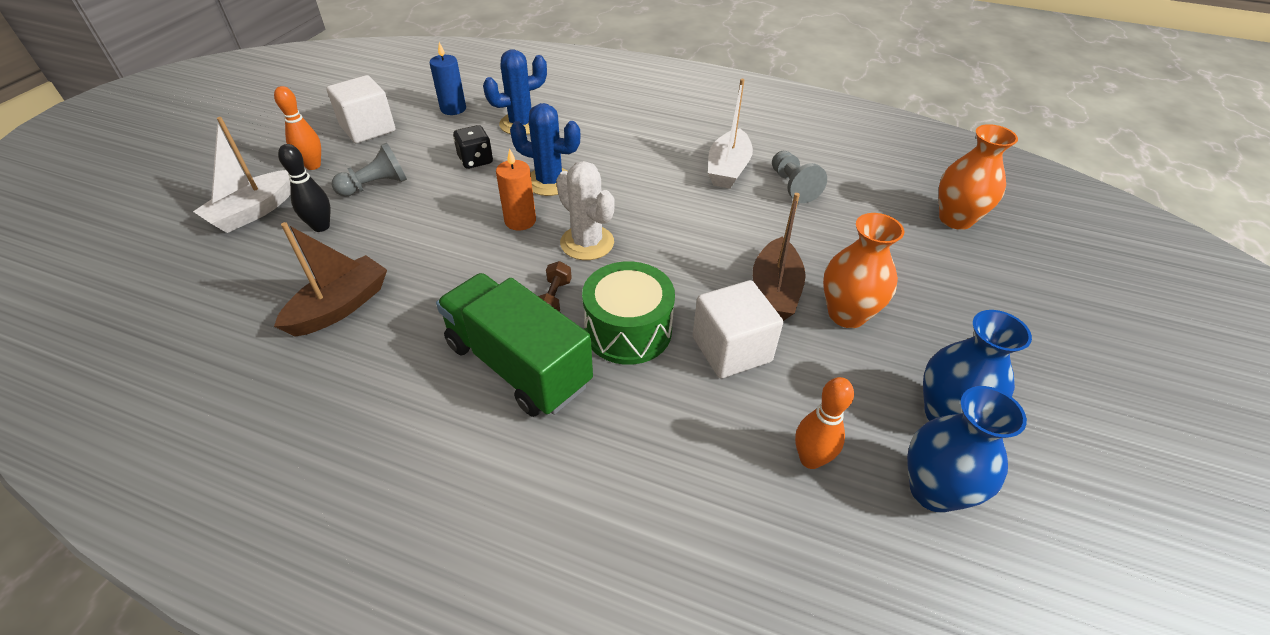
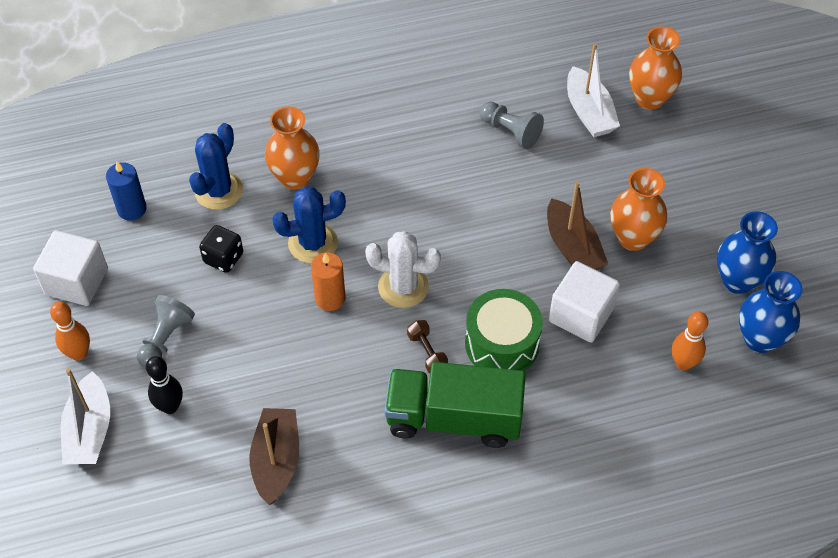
camera: 35 degrees left, 10 degrees up
white boat [708,79,753,189] -> white boat moved to [567,43,620,137]
none -> orange vase [265,107,320,190]

